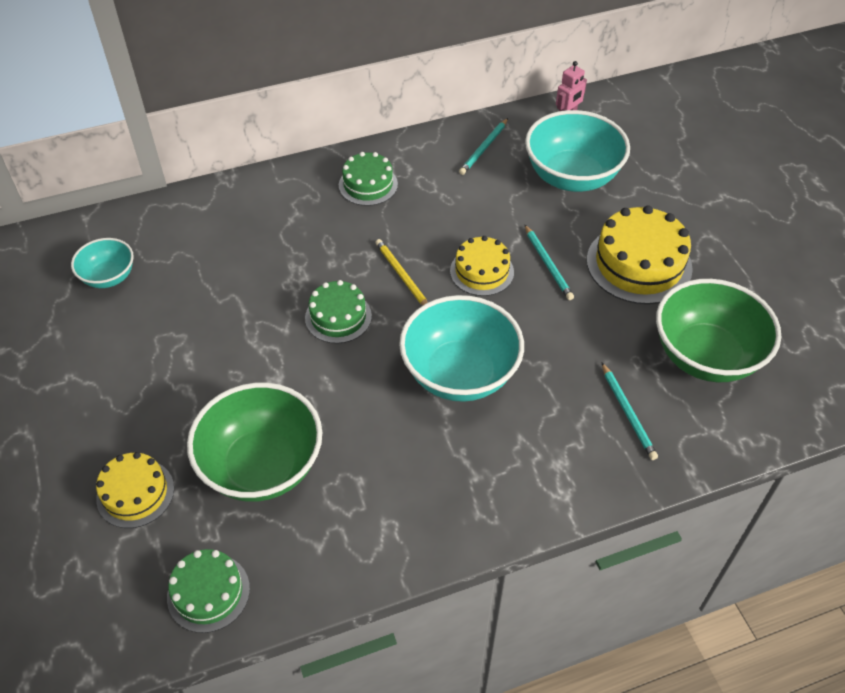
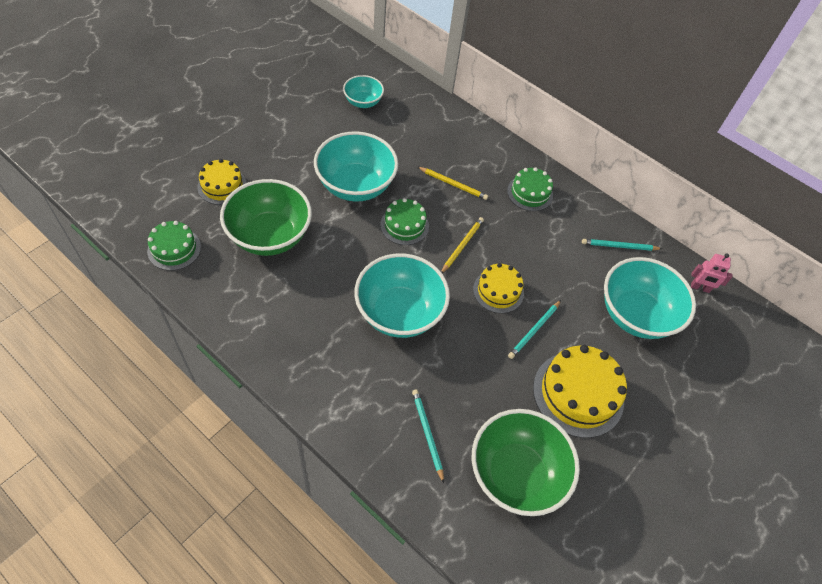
camera: 55 degrees right, 5 degrees up
turquoise pencil [602,363,658,460] -> turquoise pencil turned 120 degrees clockwise [412,389,444,483]
none -> turquoise bowl [314,131,398,202]
none -> yellow pencil [418,167,488,200]

